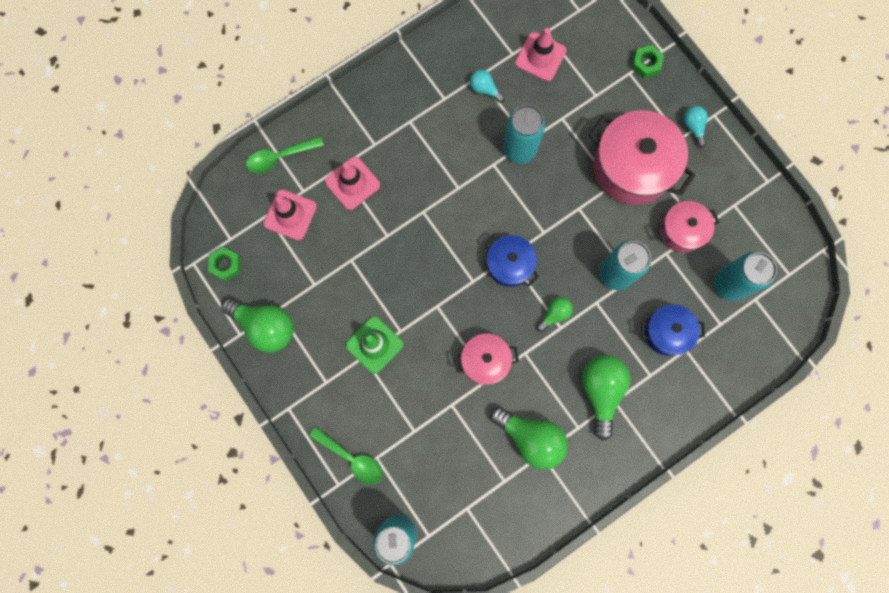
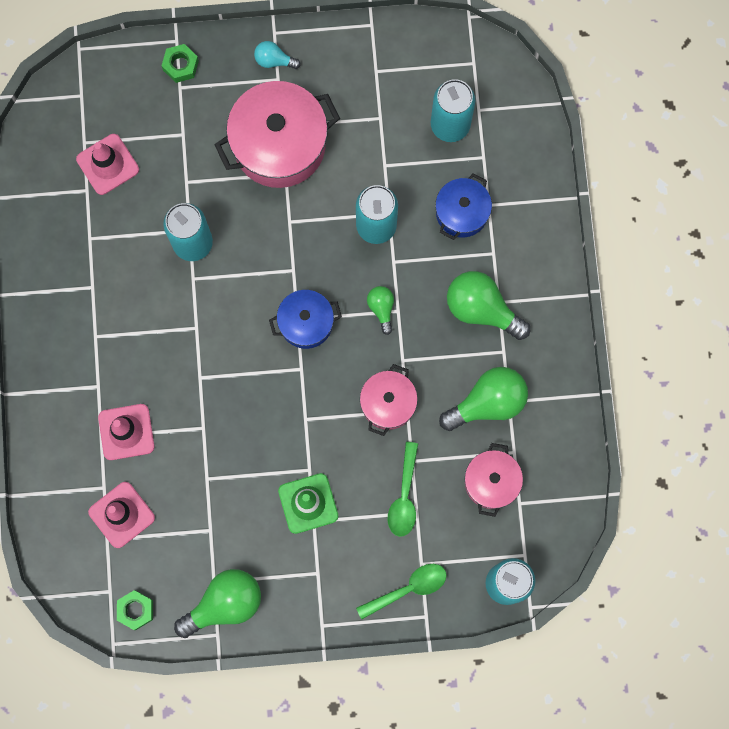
camera: 60 degrees left, 0 degrees up
green spoon [246,136,324,173] -> green spoon moved to [388,442,418,537]
turquoise light bulb [470,70,505,103] -> none
pink pot [657,201,720,253] -> pink pot moved to [465,443,523,517]

